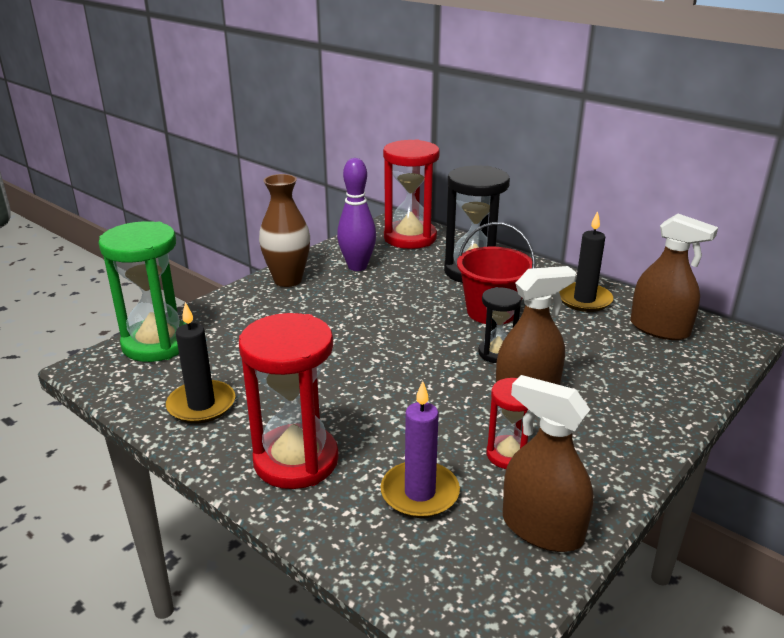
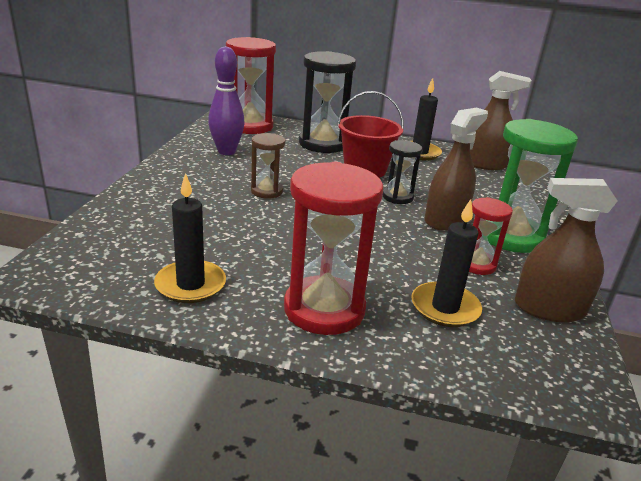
camera: 30 degrees left, 0 degrees up
green hourglass [98,221,186,362] -> green hourglass moved to [487,119,578,253]
brown vase [259,174,310,287] -> none
purple candle [380,381,460,518] -> black candle [411,199,482,327]
none -> brown hourglass [251,133,285,199]

